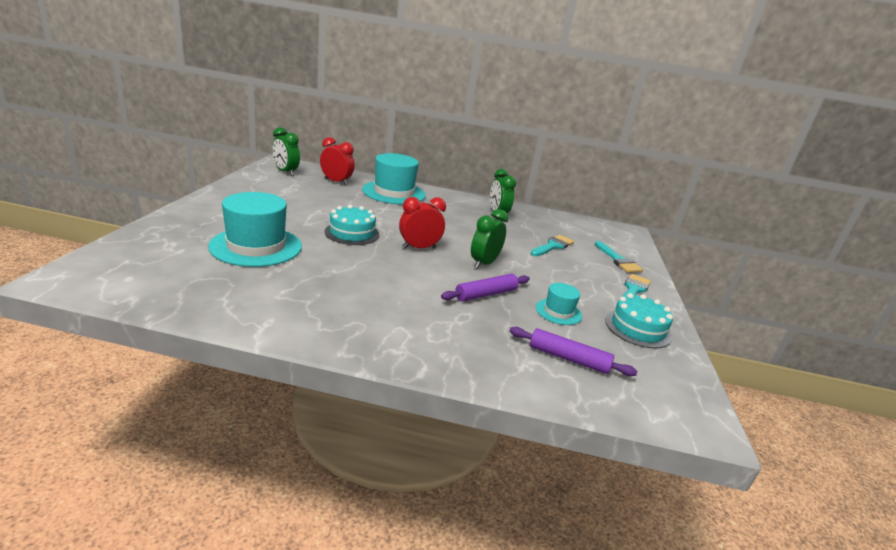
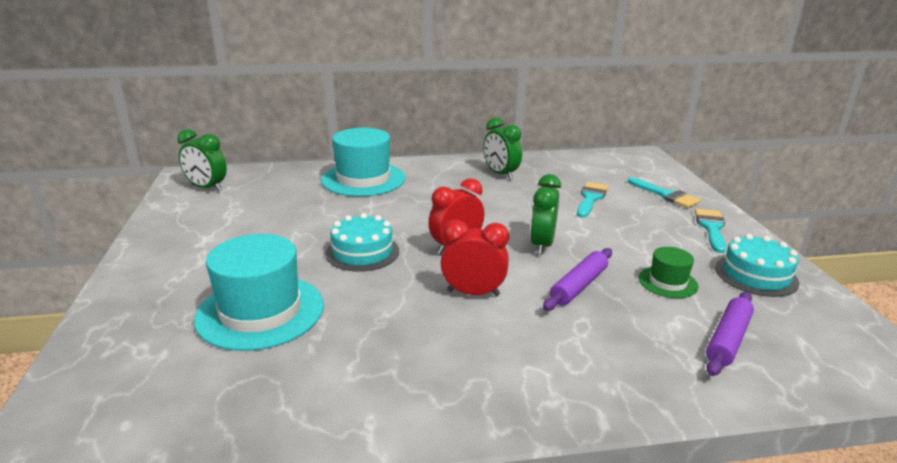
camera: 15 degrees left, 0 degrees up
red clock [320,137,355,185] -> red clock moved to [440,220,509,296]
purple rolling pin [509,327,637,376] -> purple rolling pin turned 60 degrees counterclockwise [706,292,754,376]
turquoise hat [536,283,582,325] -> green hat [639,247,698,298]

